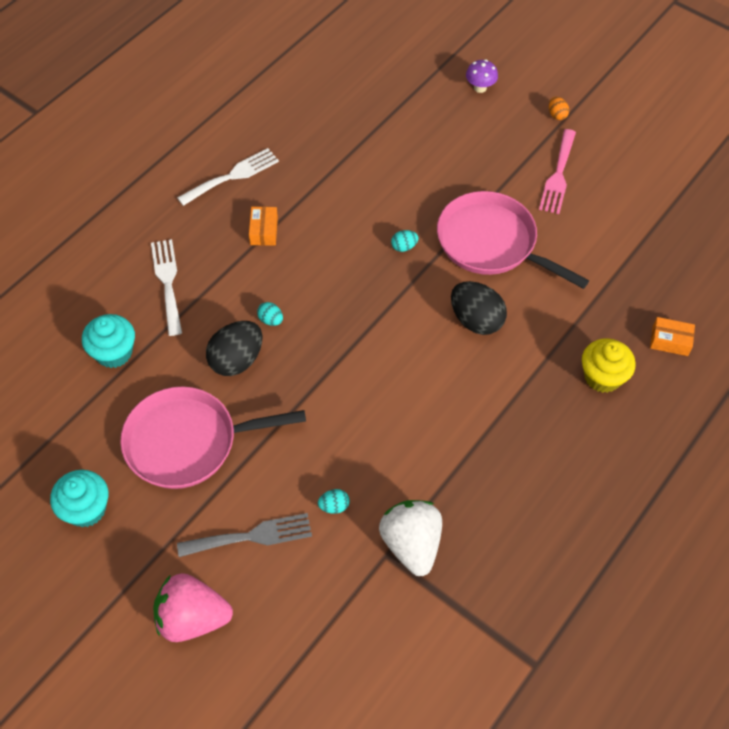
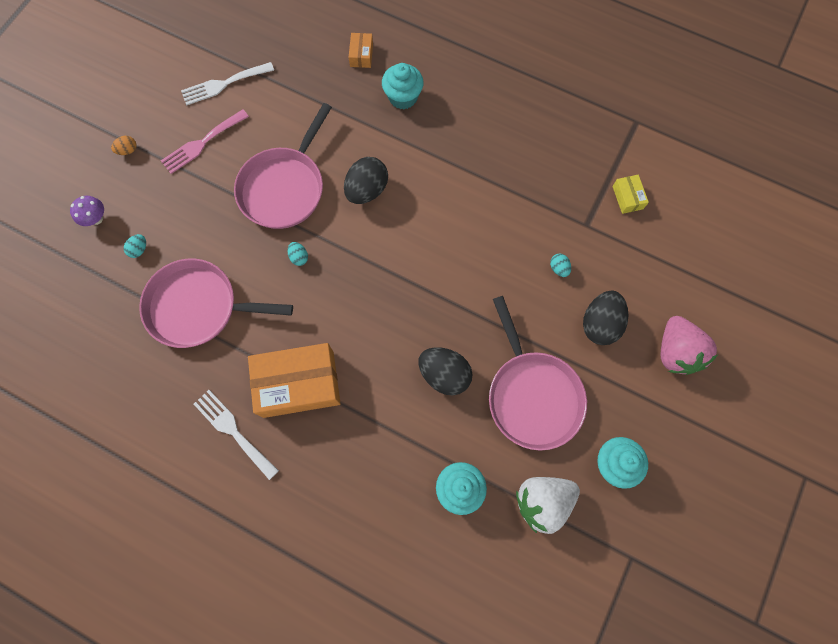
camera: 100 degrees left, 15 degrees up
white fork [151,239,182,336] -> white fork moved to [181,62,274,105]
grey fork [177,513,312,557] -> black egg [583,290,628,345]
orange box [249,207,278,246] -> orange box [248,343,341,418], size x2.26
turquoise egg [257,302,283,326] -> turquoise egg moved to [124,234,146,258]
white strawberry [379,500,442,576] -> white strawberry moved to [516,477,580,534]
pink fork [539,129,576,214] -> pink fork turned 135 degrees clockwise [161,109,249,174]
yellow cupcake [582,338,636,393] -> turquoise cupcake [382,63,424,109]
none -> pink pan [139,259,293,348]
none -> yellow box [612,175,649,214]

